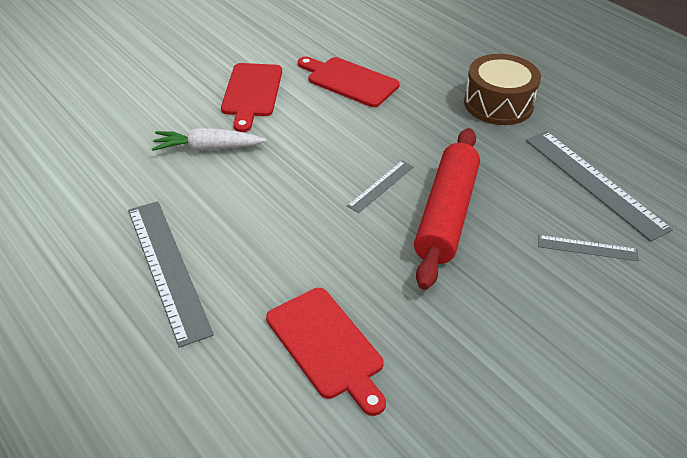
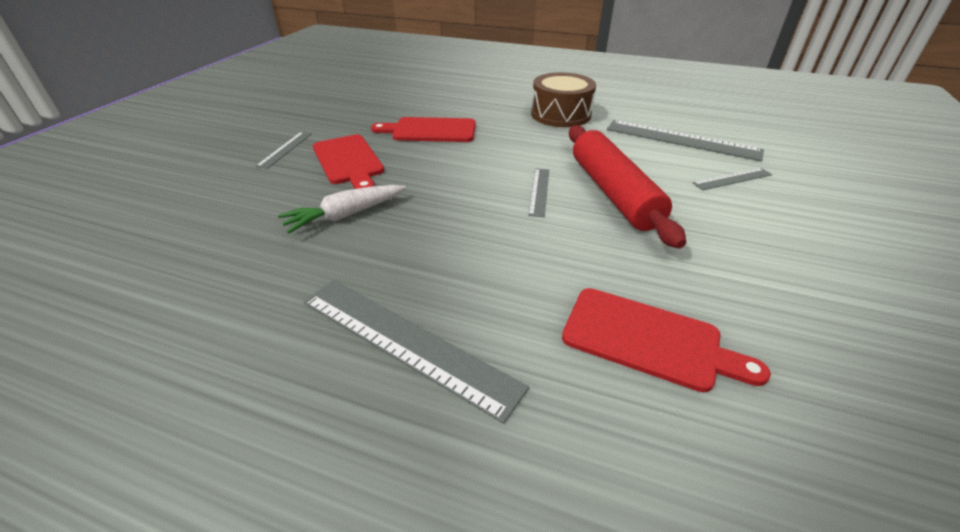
camera: 30 degrees left, 5 degrees down
none -> grey ruler [256,132,312,169]

